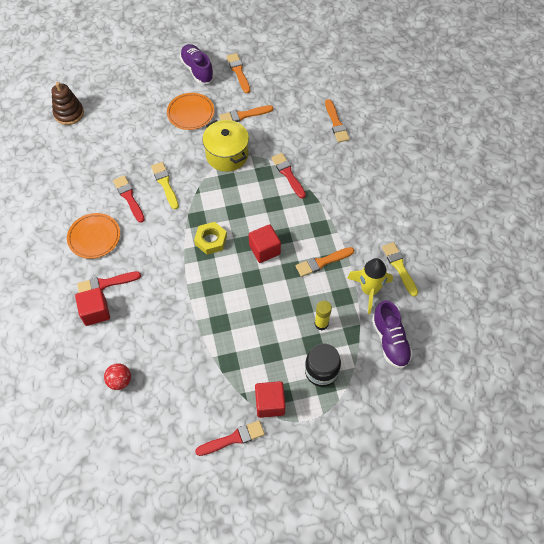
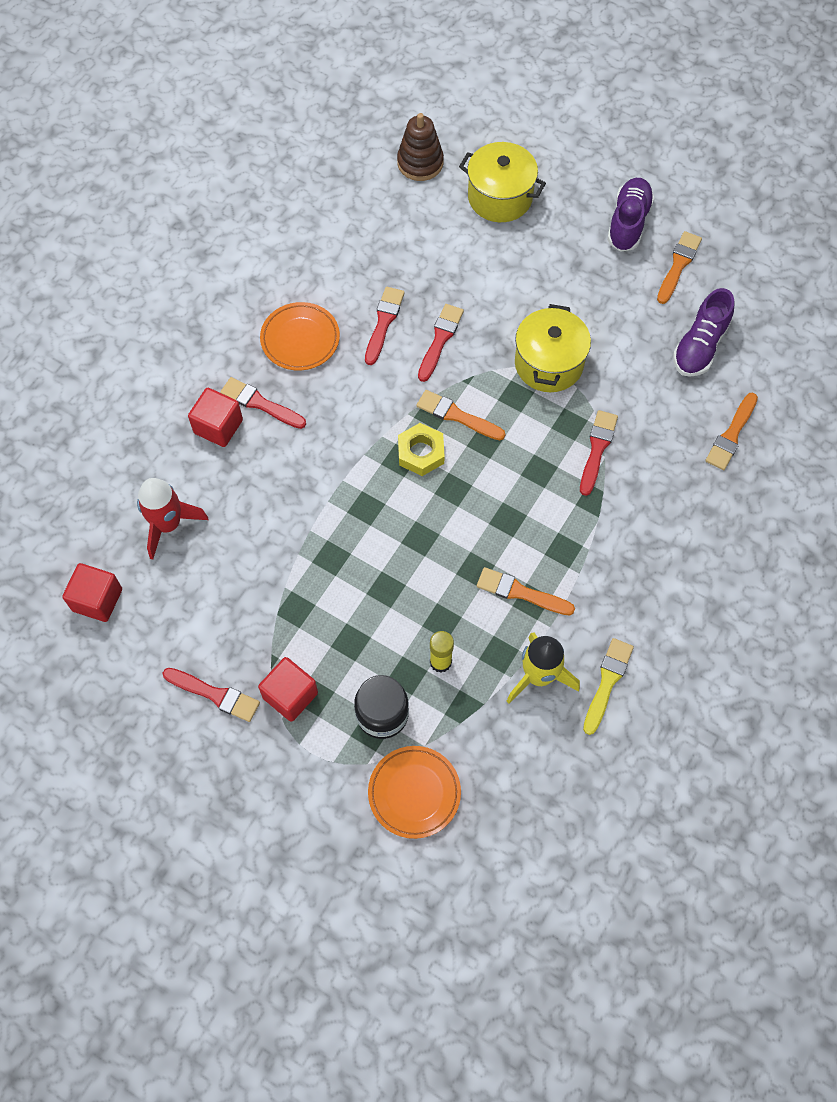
camera: 45 degrees right, 5 degrees up
red ball [104,363,131,390] -> red rocket [137,478,208,560]
yellow brush [151,162,179,209] -> red brush [418,304,464,382]
orange plate [167,93,214,130] -> orange plate moved to [368,746,461,839]
orange brush [219,105,273,122] -> orange brush moved to [416,390,505,440]
red cube [249,224,281,263] -> red cube moved to [62,563,122,622]
purple shoe [372,300,413,369] -> purple shoe moved to [673,288,734,377]
none -> yellow pot [459,142,546,222]

